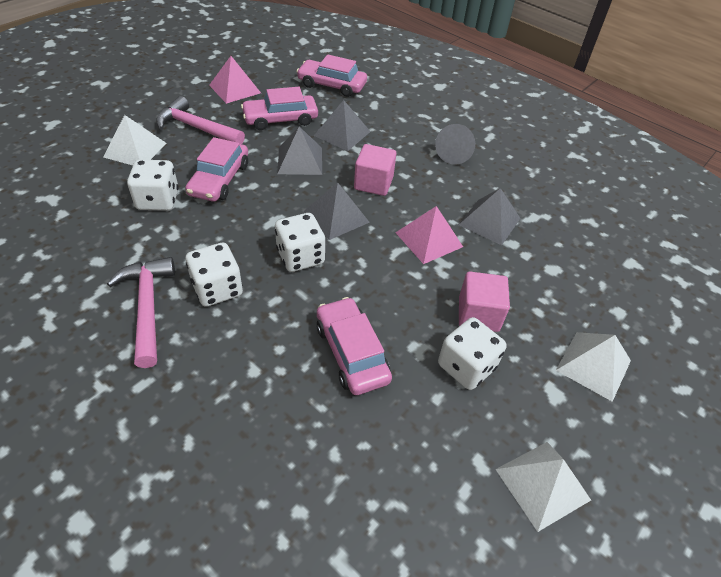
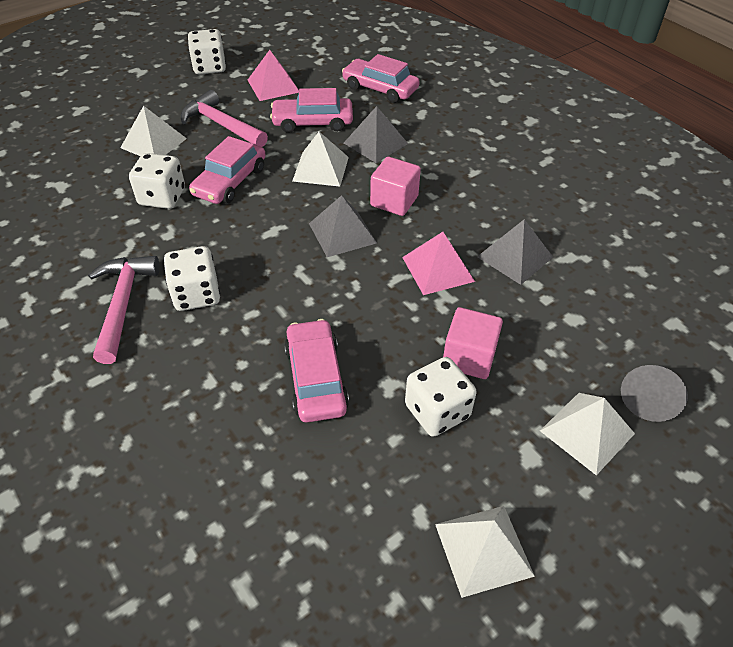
camera: 15 degrees right, 0 degrees up
white dice [275,213,325,272] -> white dice moved to [188,29,226,74]
grey pyramid [277,126,322,175] -> white pyramid [292,132,349,187]
grey cone [435,124,475,165] -> grey cone moved to [621,365,688,422]

